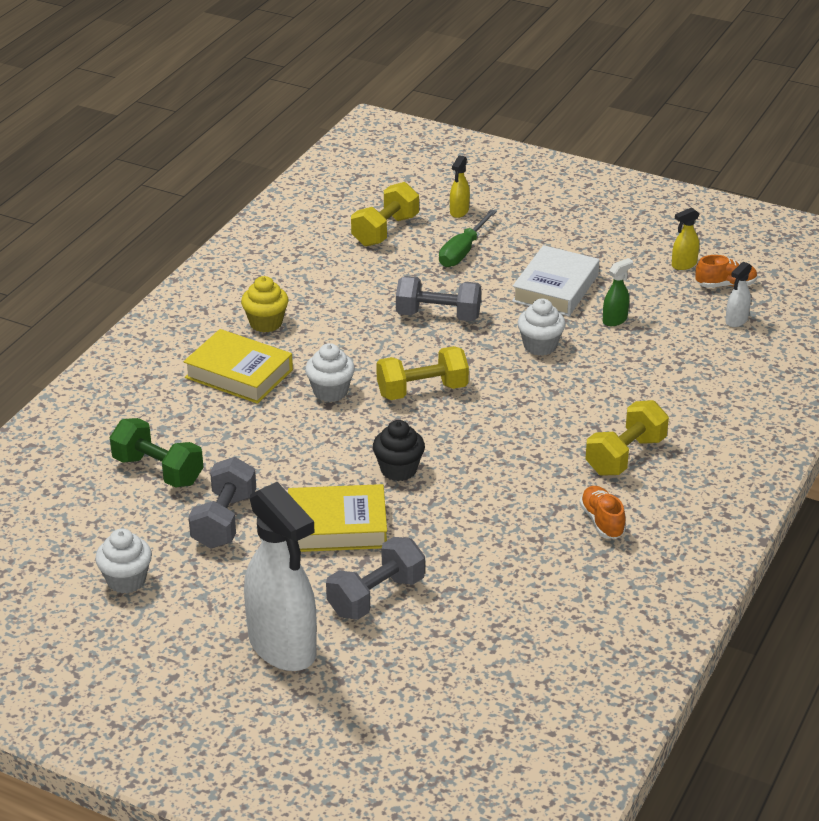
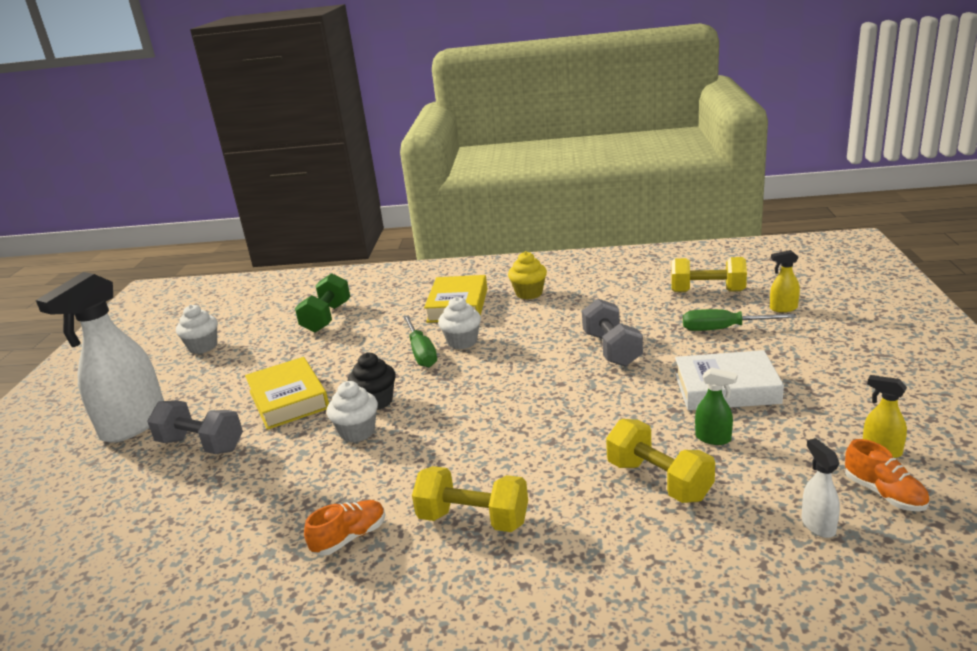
camera: 70 degrees right, 10 degrees down
grey dumbbell [189,457,256,549] -> none
yellow dumbbell [376,346,469,400] -> yellow dumbbell moved to [606,419,715,503]
white cupcake [517,299,566,356] -> white cupcake moved to [327,381,378,442]
white spray bottle [725,261,752,327] -> white spray bottle turned 60 degrees clockwise [802,438,840,538]
none -> green screwdriver [403,315,437,367]

